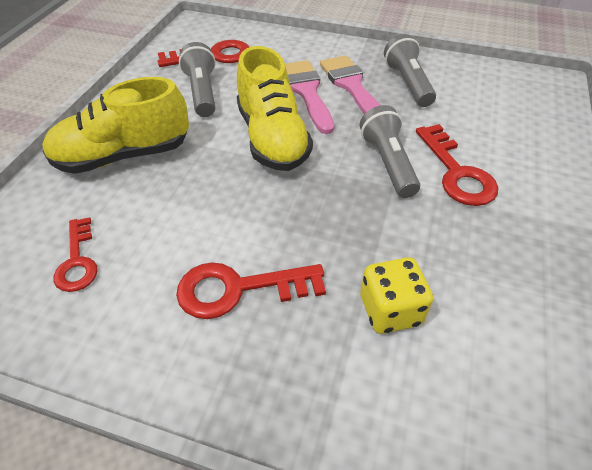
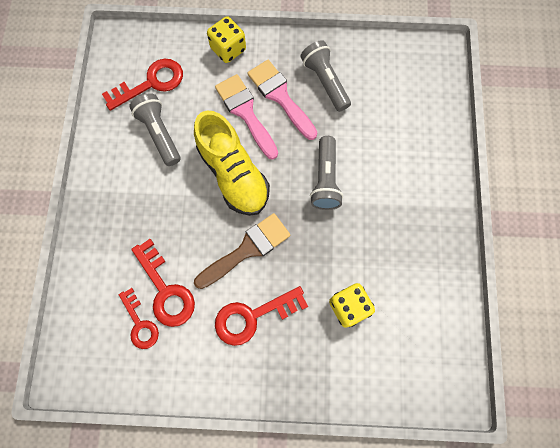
camera: 15 degrees left, 25 degrees up
yellow shoe [42,77,189,174] -> none
grey flashlight [360,105,420,198] -> grey flashlight turned 150 degrees counterclockwise [310,136,343,210]
red key [416,124,498,206] -> red key moved to [131,239,195,327]
none -> brown brush [194,213,290,289]
none -> yellow dice [207,16,246,63]

